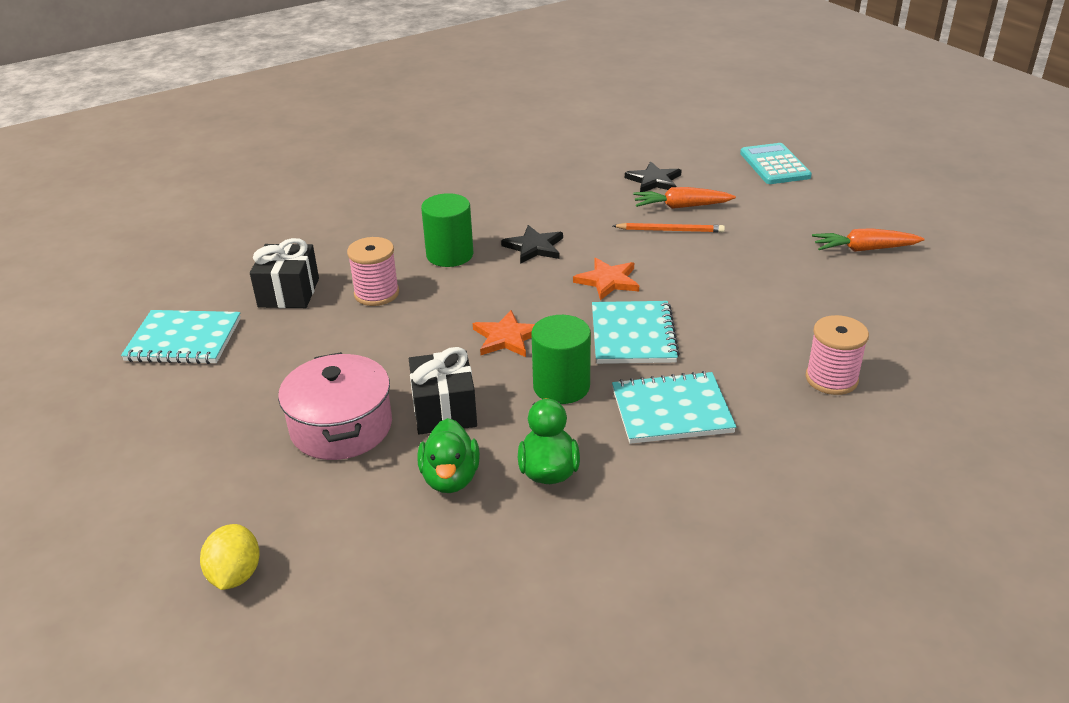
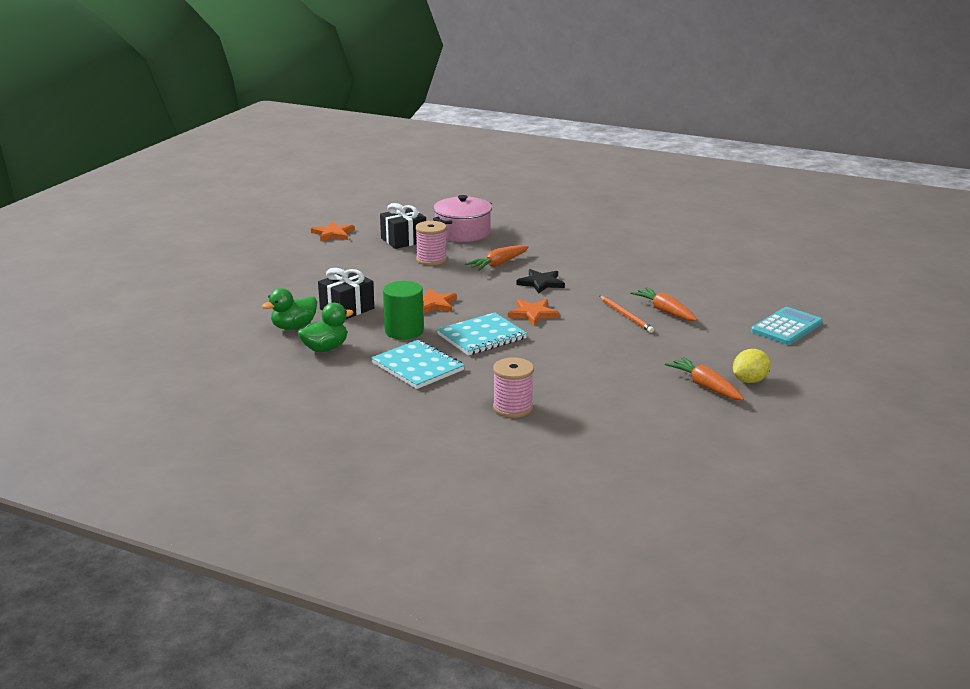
camera: 55 degrees right, 10 degrees down
turquoise notebook [121,310,241,364] -> orange star [311,221,355,242]
yellow lemon [200,524,260,590] -> yellow lemon moved to [733,349,771,383]
pink pot [278,352,392,460] -> pink pot moved to [433,195,492,242]
green cylinder [421,193,473,267] -> orange carrot [465,245,529,271]
black star [625,162,682,192] -> none

